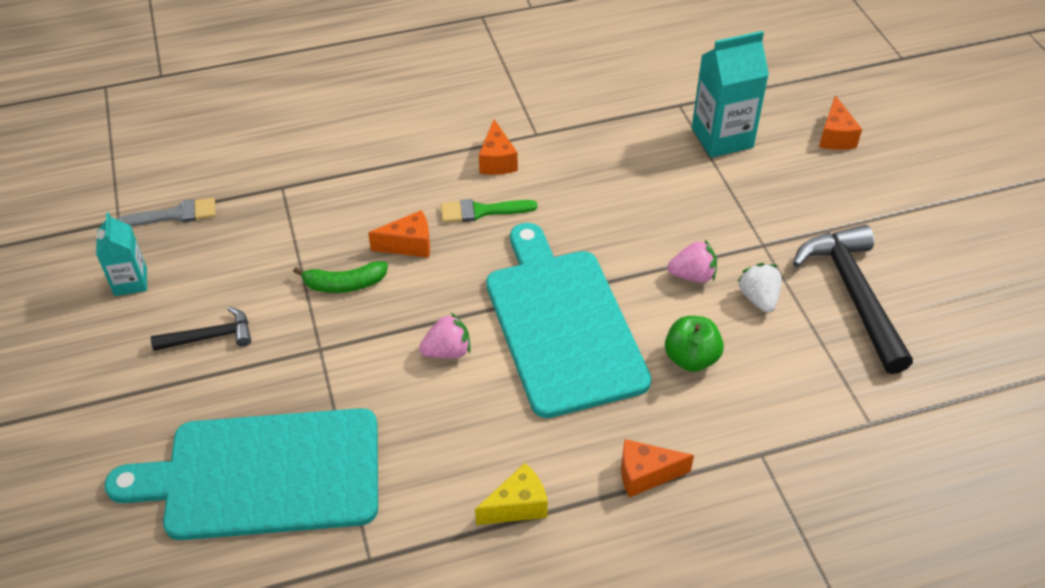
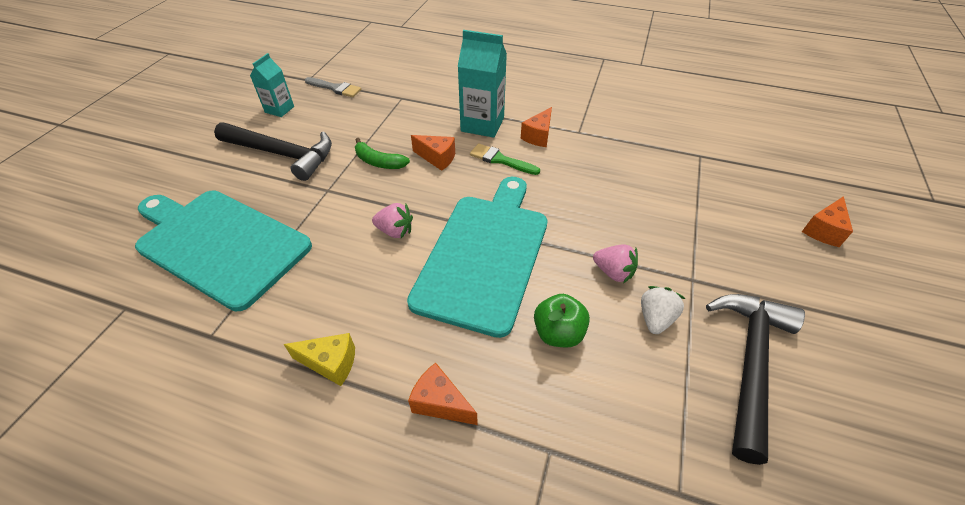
camera: 35 degrees right, 0 degrees up
black hammer [151,307,251,351] -> black hammer [214,122,332,181], size x1.87
turquoise carton [692,31,769,158] -> turquoise carton moved to [458,30,507,138]

